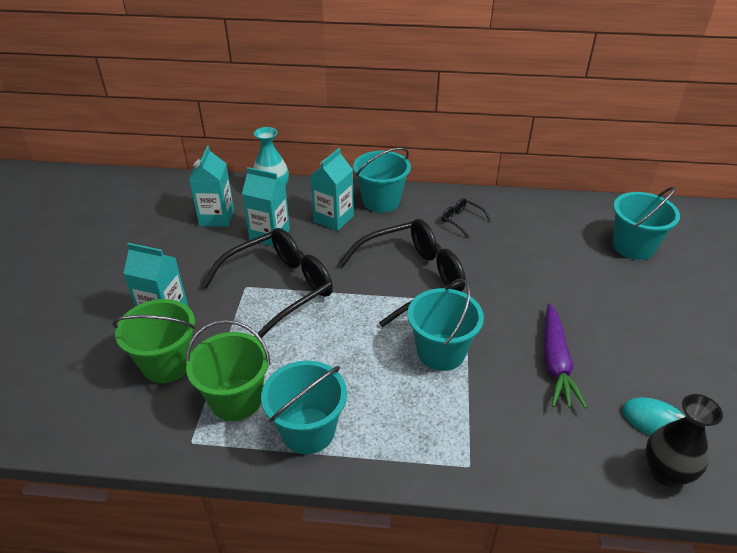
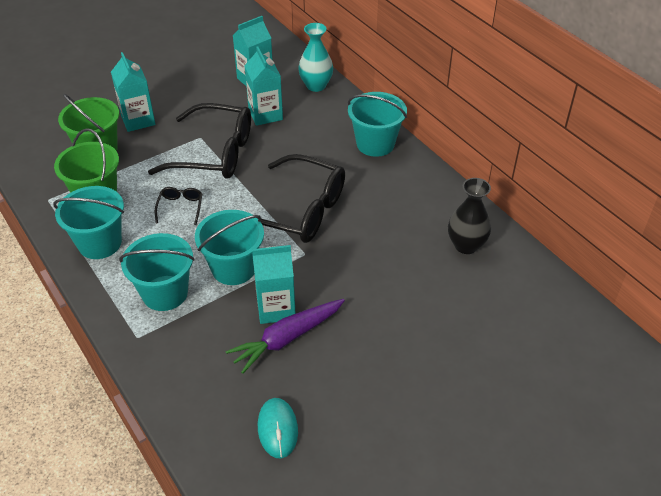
camera: 50 degrees right, 5 degrees up
turquoise carton [310,148,354,231] -> turquoise carton moved to [252,245,296,324]
black glasses [442,198,491,238] -> black glasses moved to [155,187,202,225]
turquoise bucket [613,187,680,260] -> turquoise bucket moved to [119,233,195,311]
black vase [645,394,723,487] -> black vase moved to [448,178,491,254]

